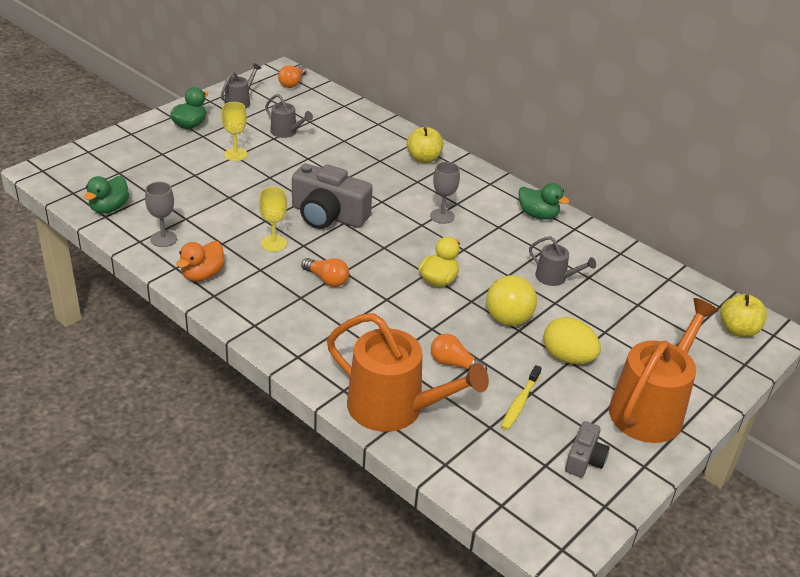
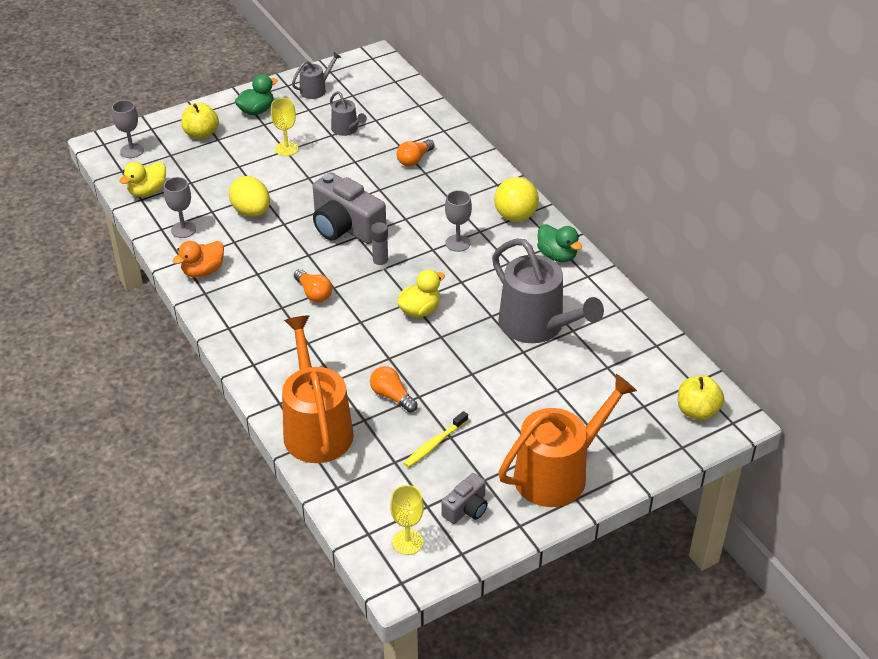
camera: 20 degrees right, 5 degrees up
green duck [84,176,129,214] -> yellow duck [119,162,166,197]
yellow goblet [259,187,287,252] -> yellow goblet moved to [390,485,424,555]
orange light bulb [278,65,307,88] -> orange light bulb moved to [397,139,435,166]
orange watering can [327,313,489,432] -> orange watering can turned 150 degrees counterclockwise [282,315,354,463]
yellow apple [407,127,444,163] -> yellow apple moved to [181,103,219,139]
yellow ball [486,275,537,326] -> yellow ball moved to [494,177,539,222]
grey watering can [529,236,596,286] -> grey watering can [492,239,604,343], size x2.06
yellow egg [543,317,601,364] -> yellow egg moved to [229,176,270,217]
none -> grey goblet [112,100,144,158]
none -> grey glue stick [371,222,389,270]

